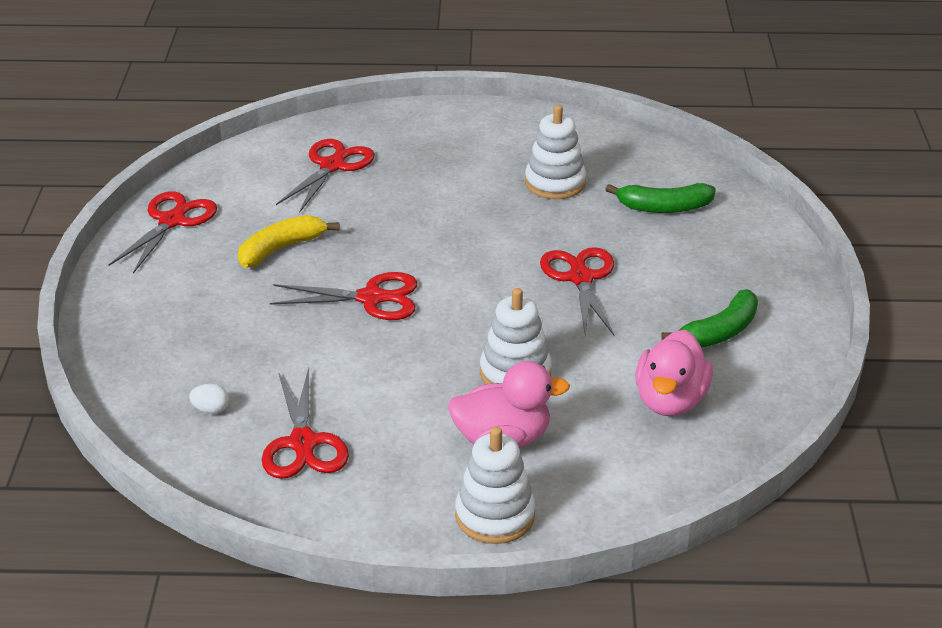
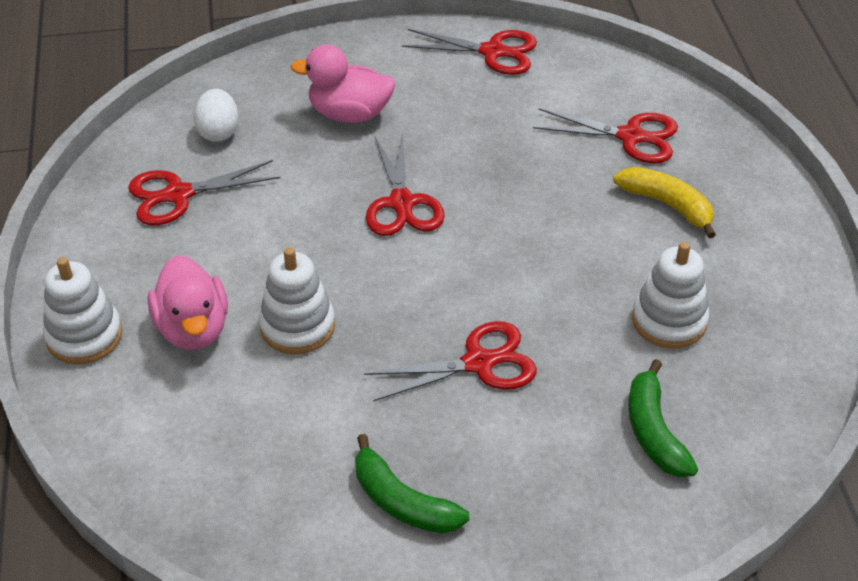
camera: 80 degrees right, 10 degrees up
white egg [189,384,229,414] -> white egg [193,89,239,142], size x1.67
yellow banana [238,215,340,268] -> yellow banana moved to [613,167,716,238]
pink duck [635,330,713,416] -> pink duck moved to [291,45,395,123]

